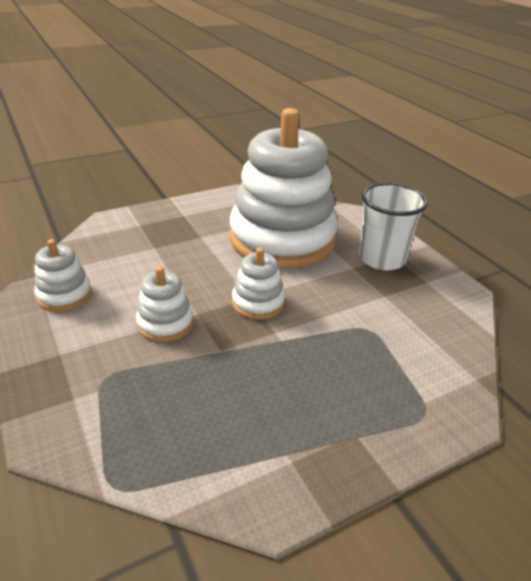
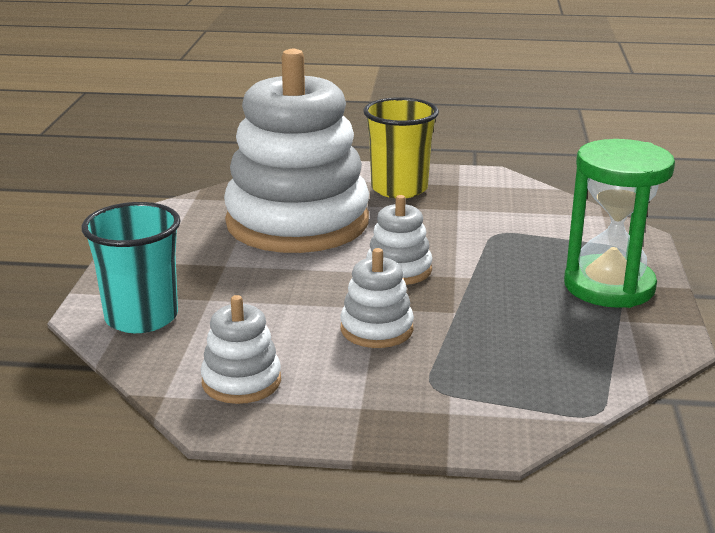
camera: 55 degrees left, 10 degrees down
white cup [359,183,428,270] -> yellow cup [363,97,439,198]
none -> turquoise cup [81,202,181,333]
none -> green hourglass [564,139,675,308]

